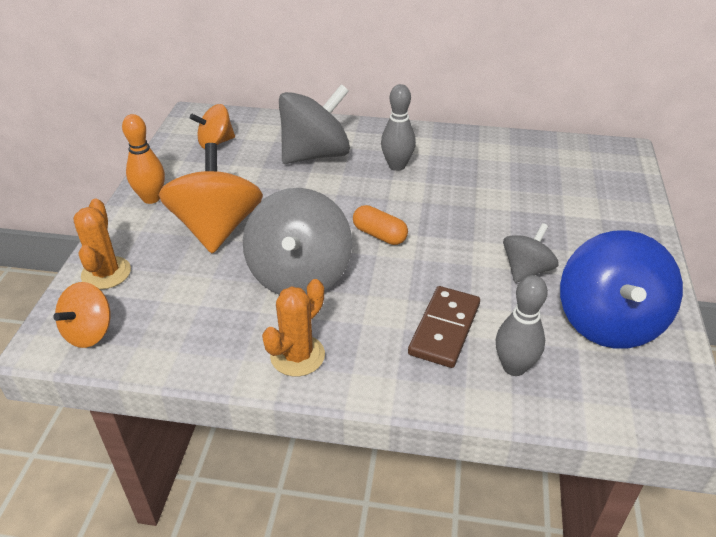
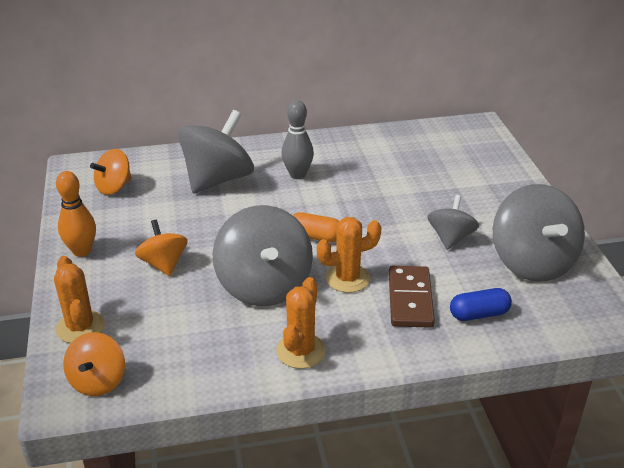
camera: 20 degrees left, 5 degrees down
orange spinning top [159,143,263,253] -> orange spinning top [135,220,188,276], size x0.56
grey bowling pin [496,275,548,376] -> blue capsule [450,288,512,321]
blue spinning top [560,230,683,349] -> grey spinning top [493,184,585,281]
none -> orange cactus [317,217,382,293]

